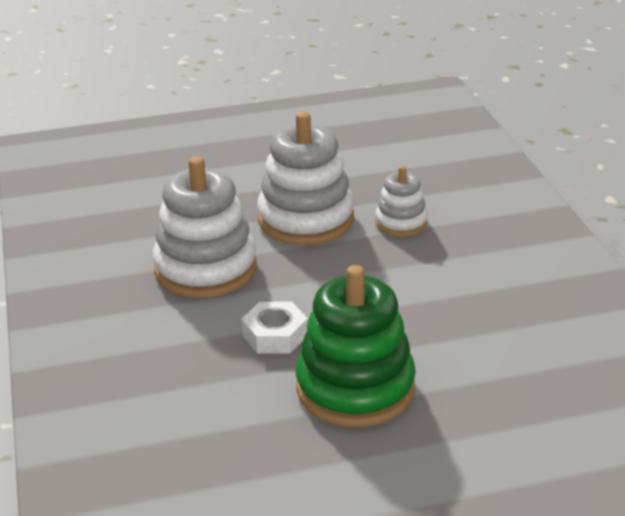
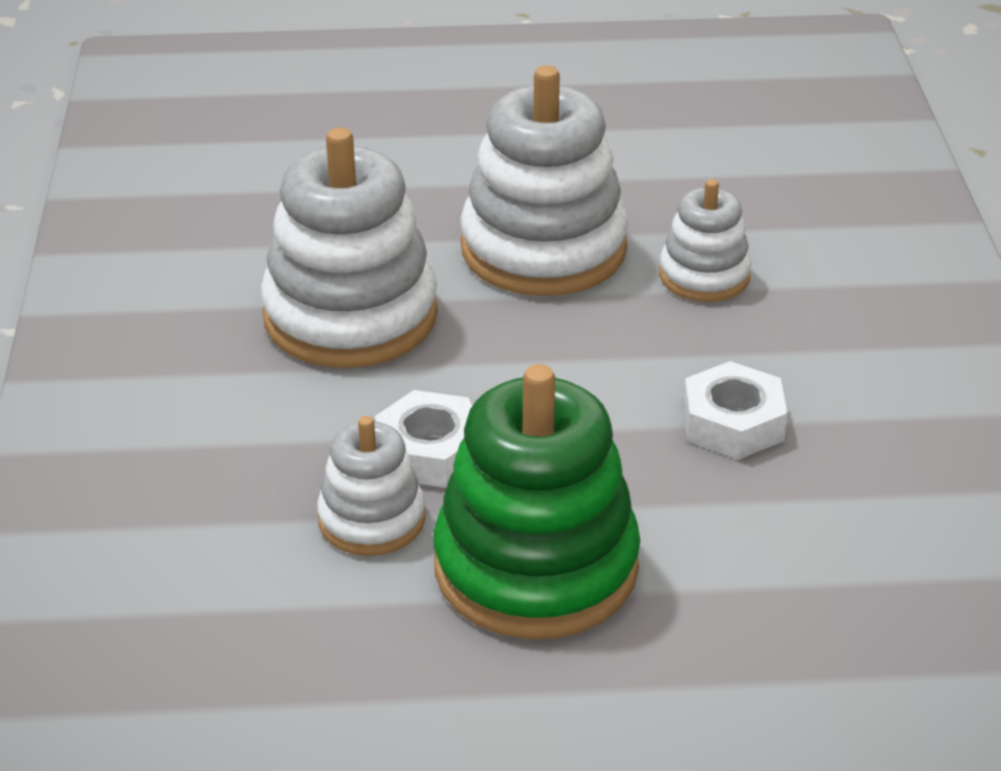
camera: 10 degrees right, 5 degrees up
none -> white stacking toy [317,416,425,556]
none -> white nut [683,361,787,460]

